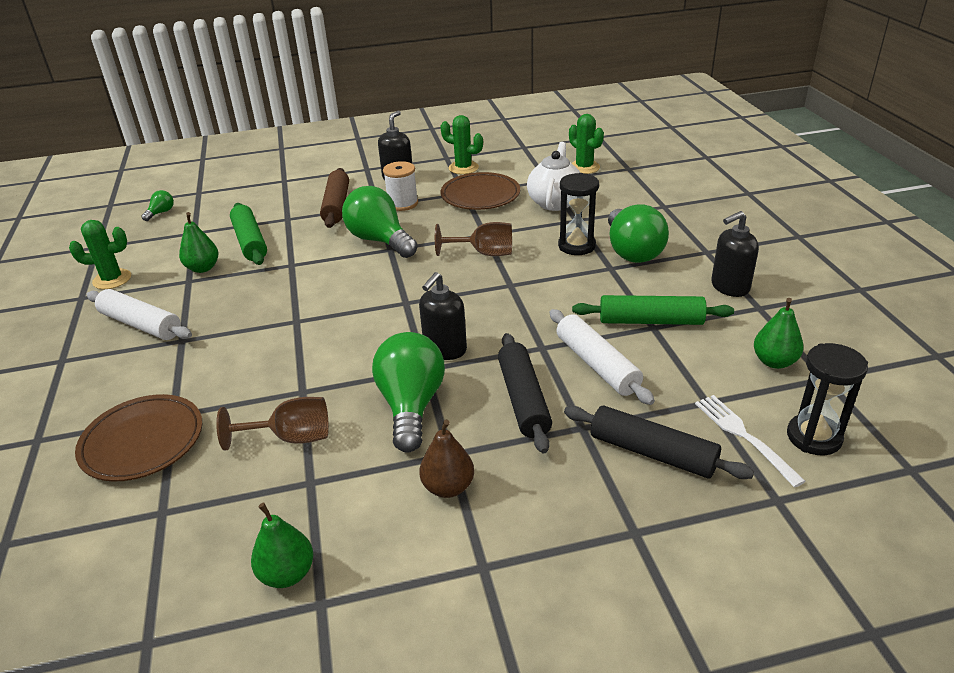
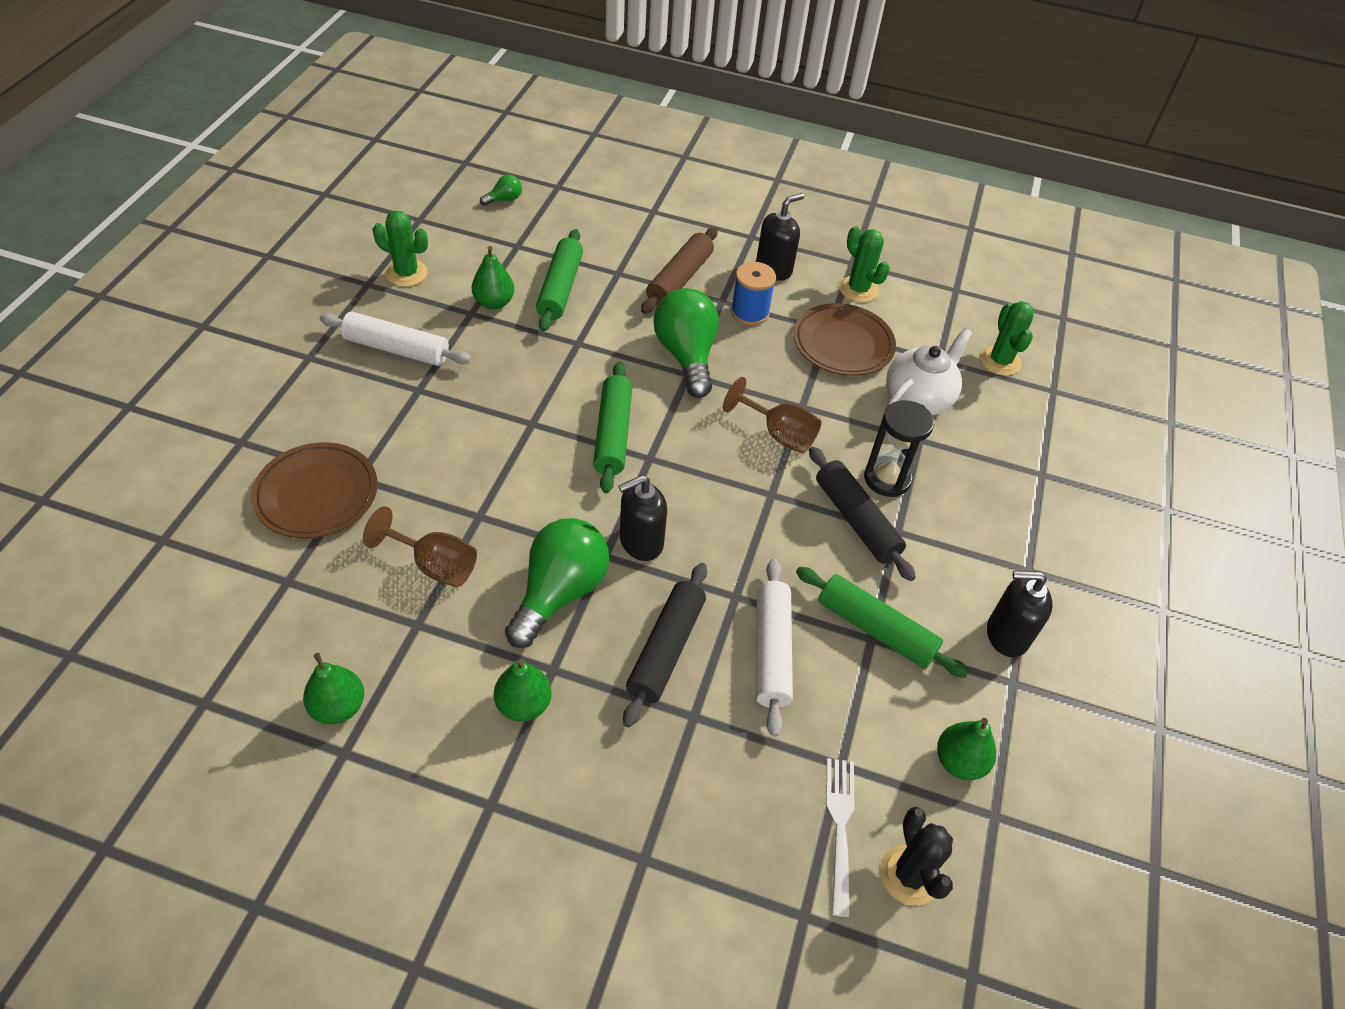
camera: 25 degrees right, 15 degrees up
white rolling pin [87,289,192,340] -> white rolling pin turned 45 degrees counterclockwise [319,312,472,366]
white spool [383,161,418,211] -> blue spool [731,262,776,325]
brown pear [419,420,474,498] -> green pear [494,659,552,722]
black rolling pin [564,406,754,479] -> black rolling pin moved to [809,447,916,581]
green light bulb [608,205,669,263] -> none
black hourglass [787,343,868,455] -> black cactus [880,807,953,906]
none -> green rolling pin [593,362,632,493]

